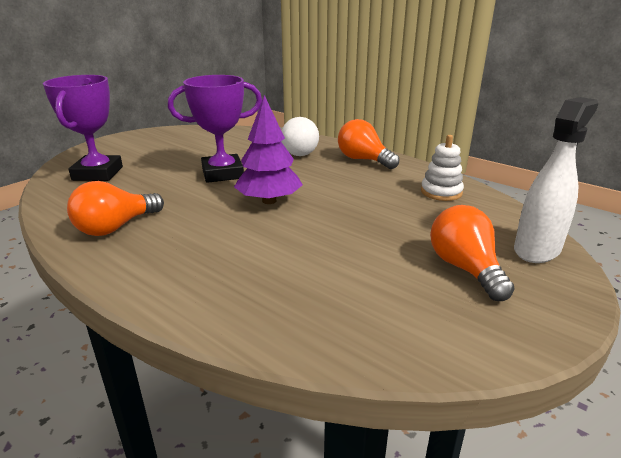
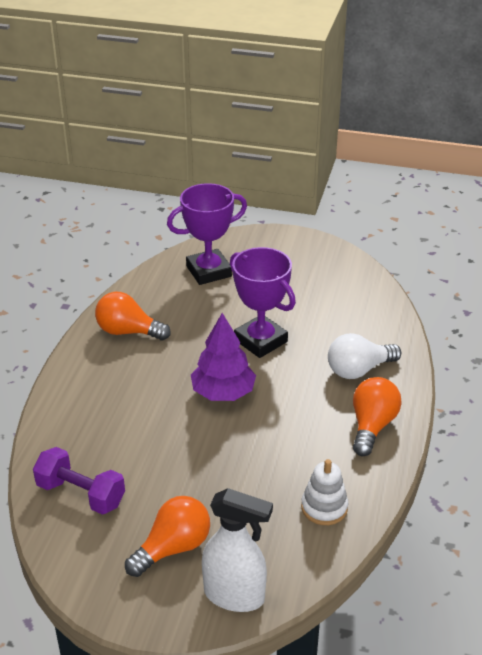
camera: 65 degrees right, 10 degrees up
none -> purple dumbbell [33,447,125,515]

